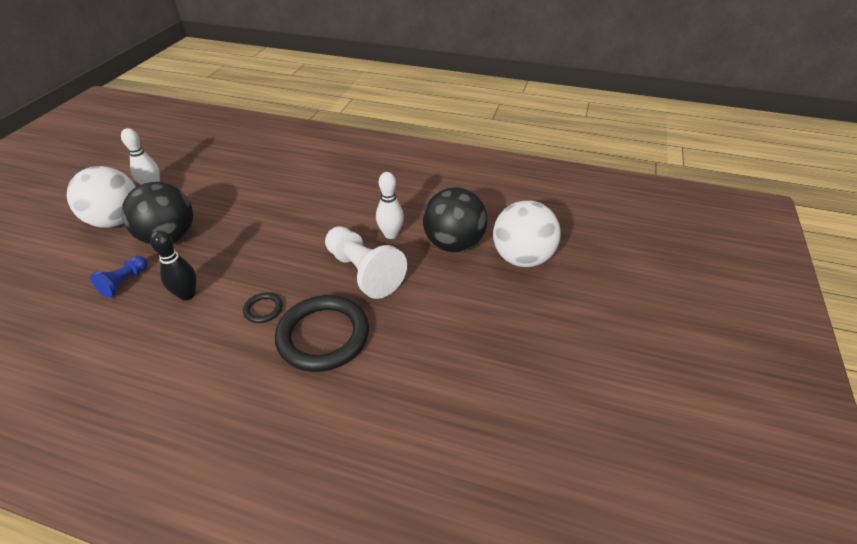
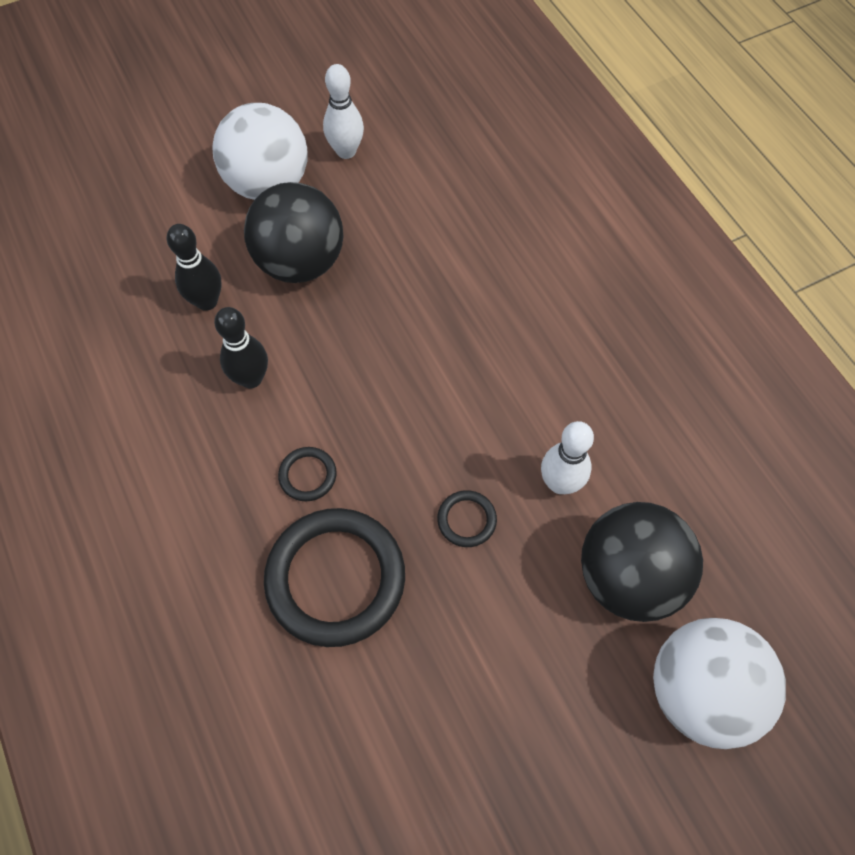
camera: 45 degrees right, 20 degrees up
blue pawn [90,256,148,298] -> black bowling pin [167,224,222,311]
white pawn [325,226,407,299] -> black ring [437,490,497,547]

